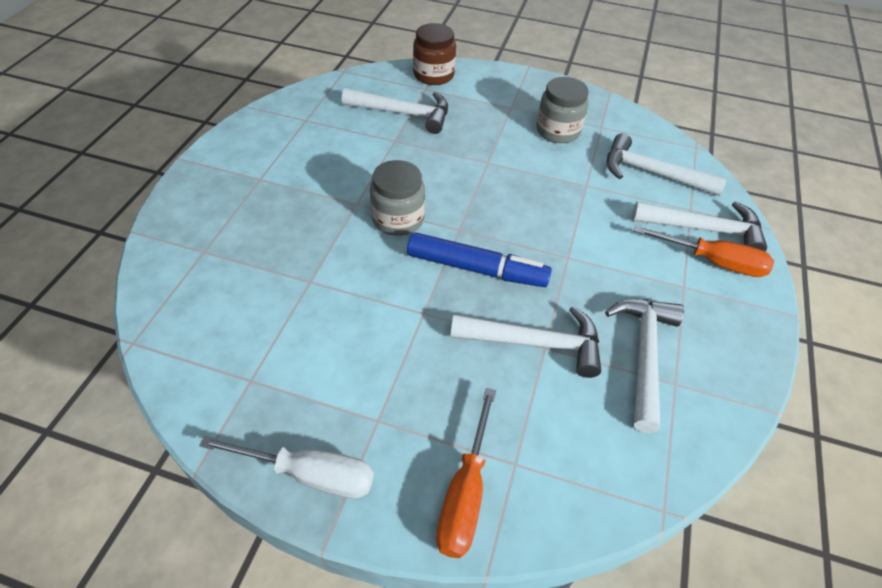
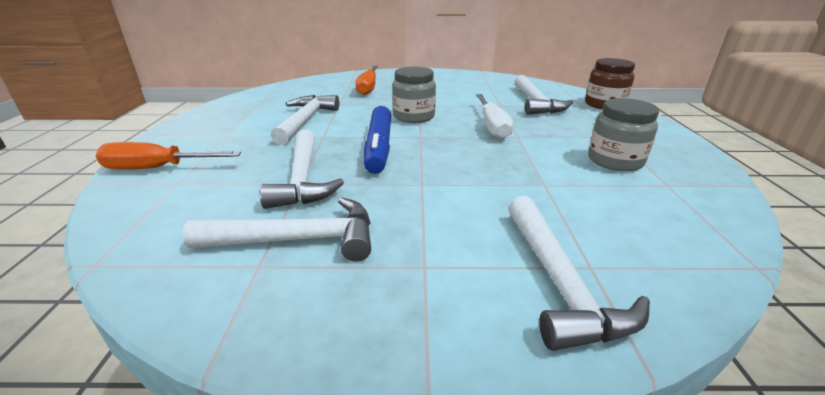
camera: 75 degrees right, 20 degrees down
white screwdriver [199,436,374,498] -> white screwdriver moved to [476,94,513,139]
white hammer [606,133,727,196] -> white hammer moved to [271,95,339,145]
orange screwdriver [634,226,774,277] -> orange screwdriver moved to [355,66,378,95]

